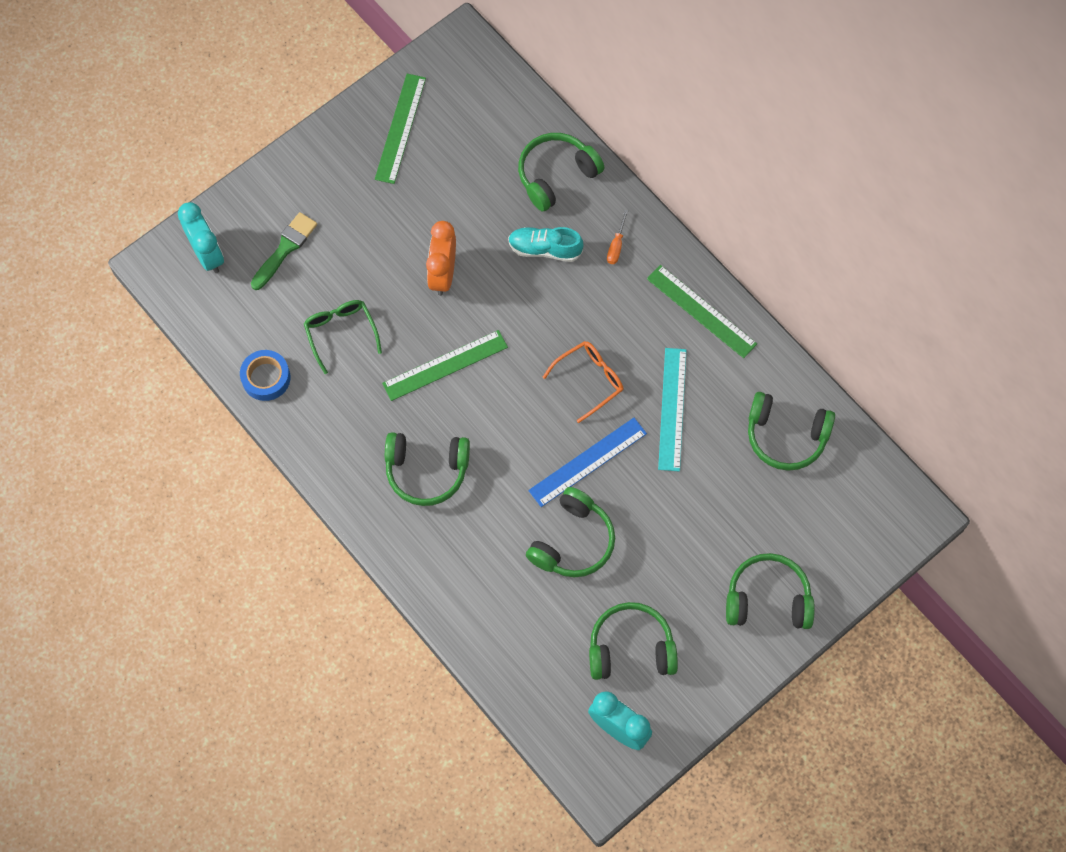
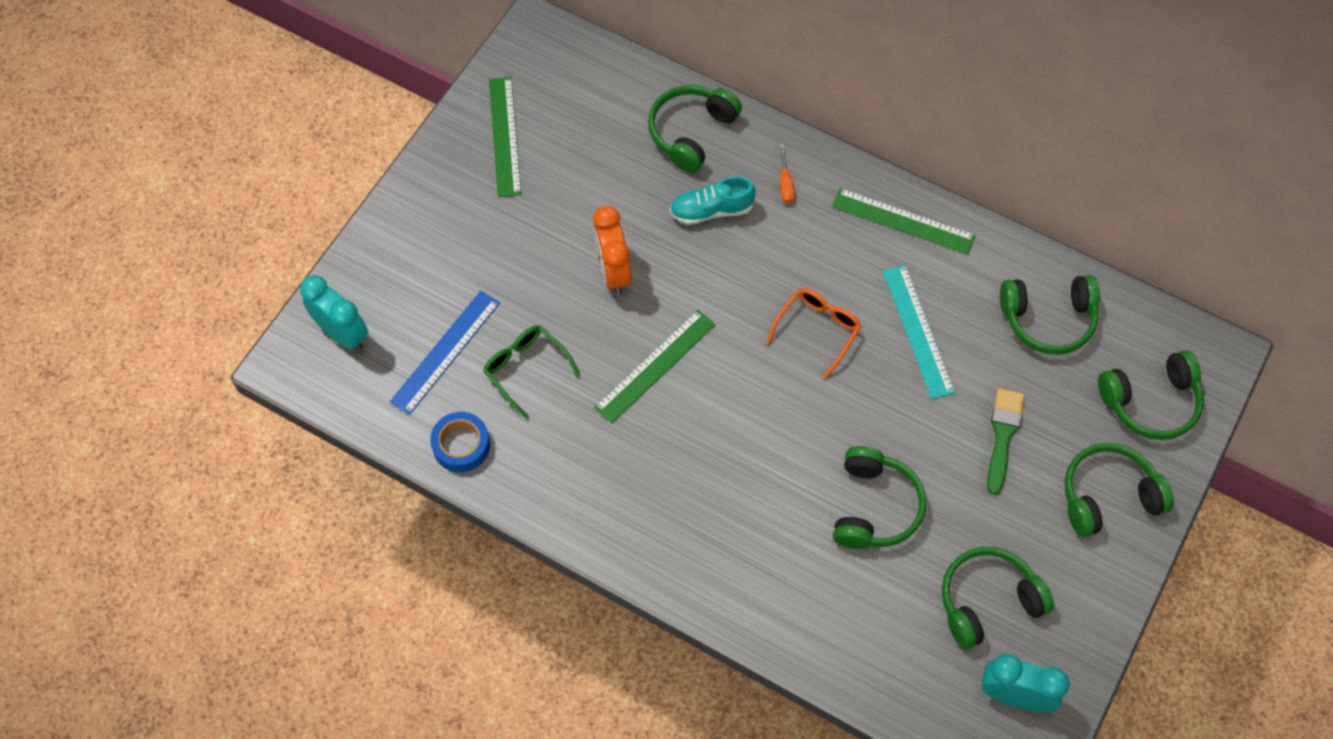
camera: 20 degrees left, 5 degrees down
green brush [251,212,317,290] -> green brush moved to [987,388,1025,495]
green headphones [385,432,470,506] -> green headphones moved to [1098,350,1204,440]
blue ruler [528,418,647,507] -> blue ruler moved to [390,291,500,415]

